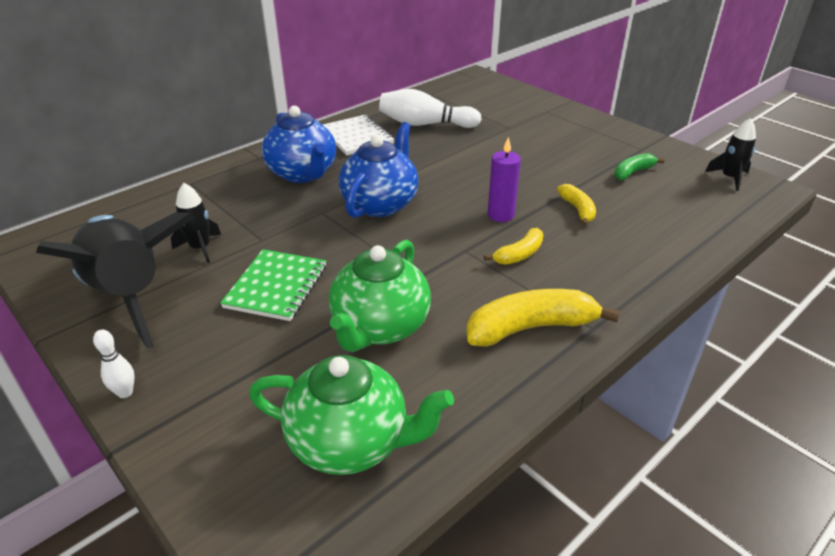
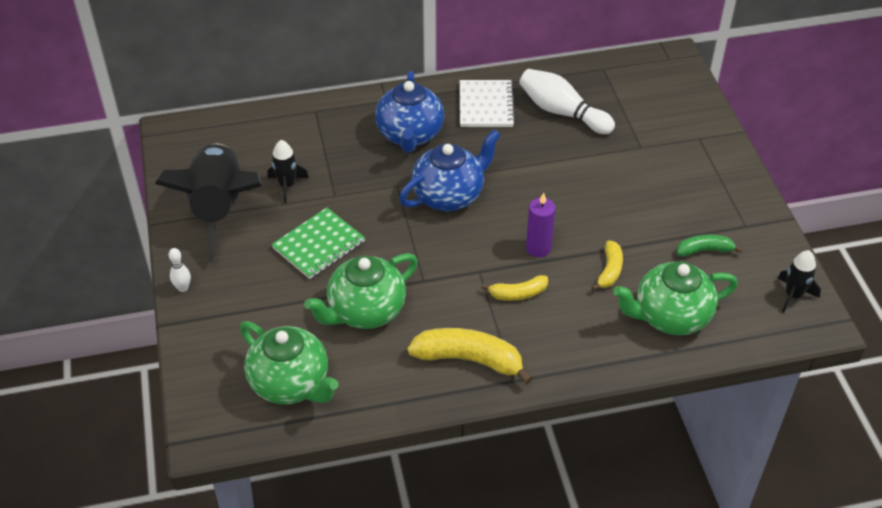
camera: 30 degrees right, 10 degrees up
none -> green teapot [613,262,738,335]

